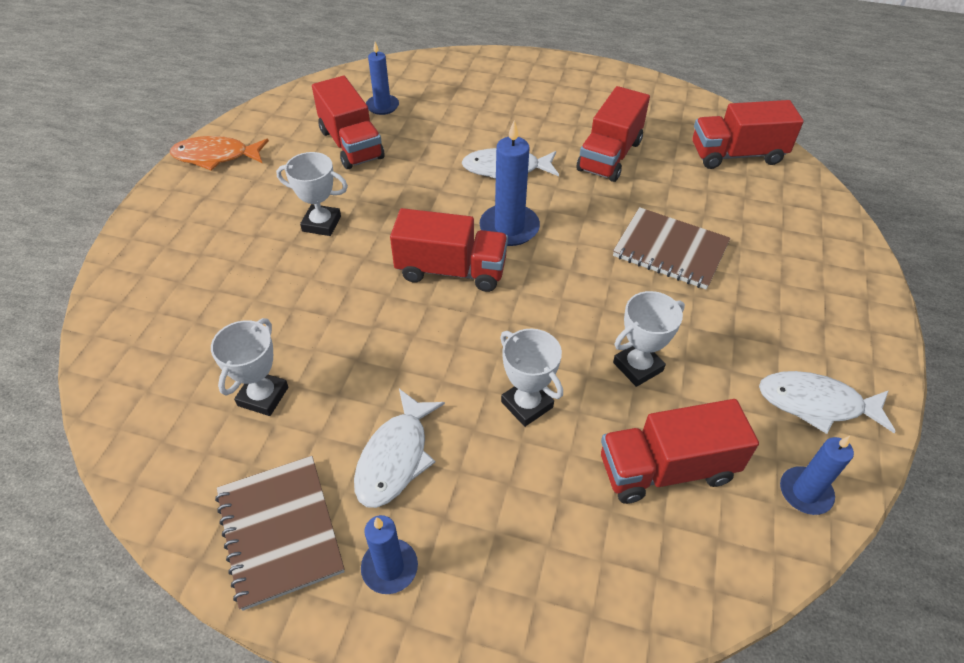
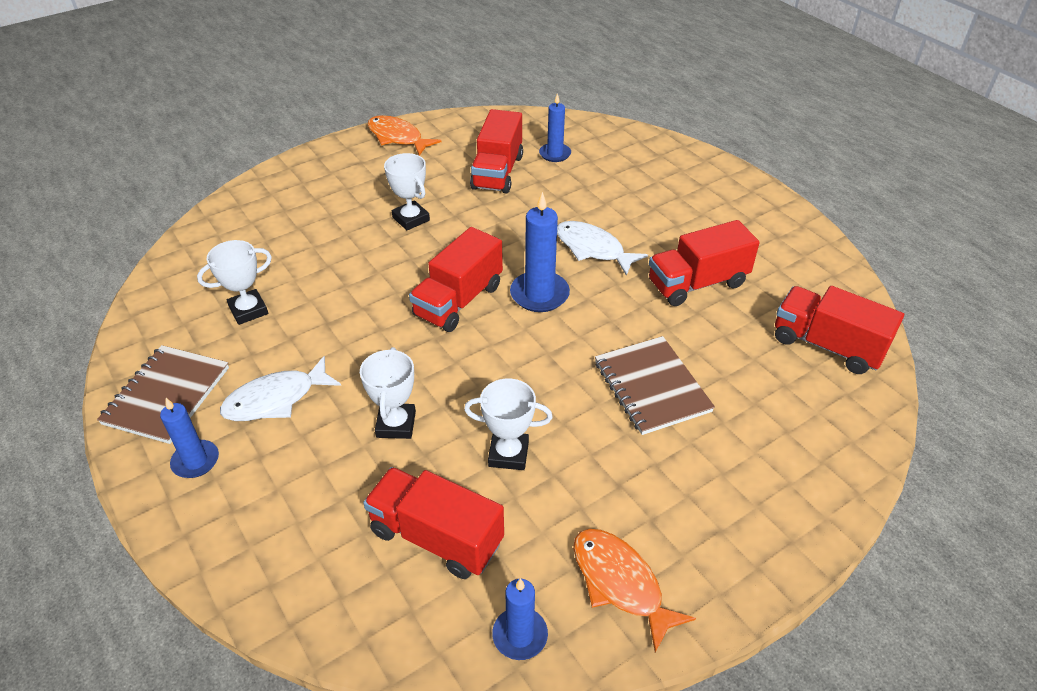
camera: 40 degrees right, 5 degrees down
red truck [390,208,508,292] -> red truck turned 75 degrees clockwise [409,227,503,332]
white fish [759,371,896,434] -> orange fish [573,529,696,653]

